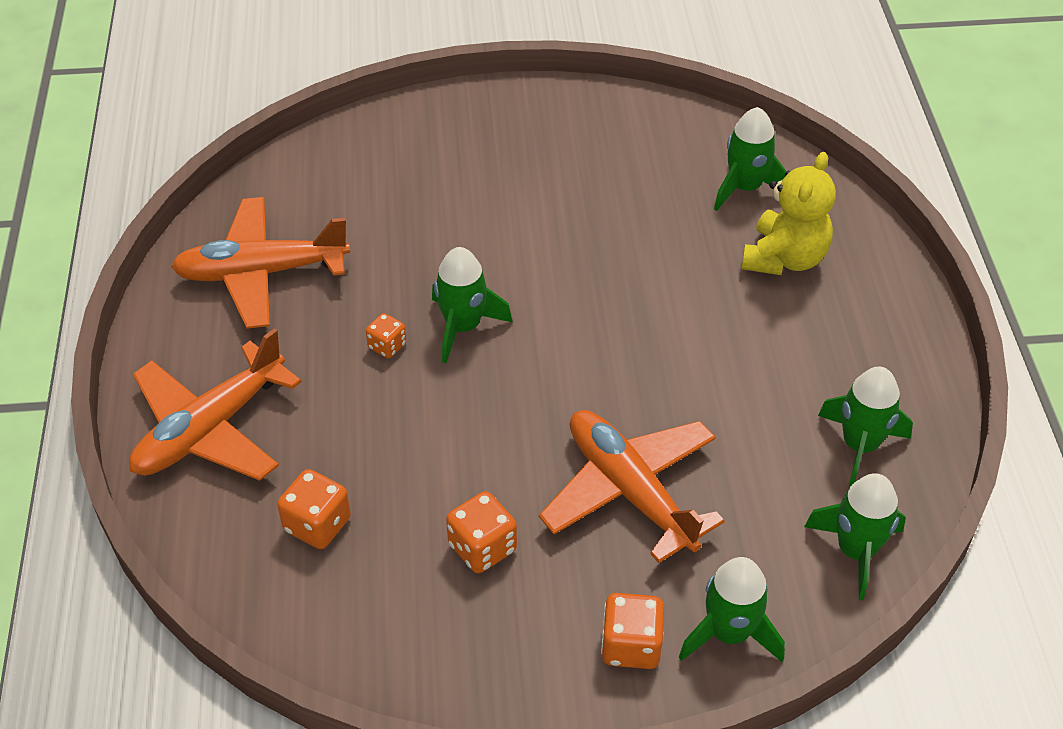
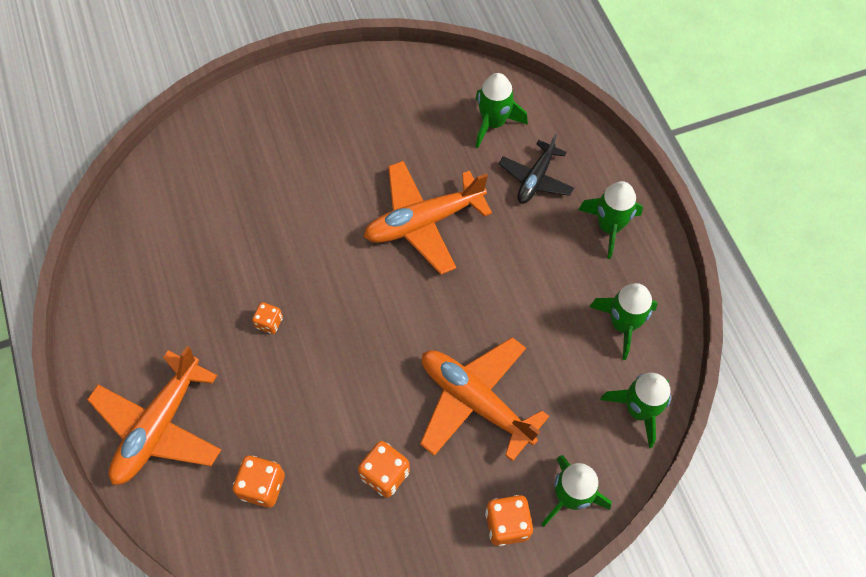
camera: 15 degrees left, 15 degrees up
orange plane [171,197,350,329] -> orange plane moved to [364,161,492,275]
green rocket [432,247,513,363] -> green rocket moved to [578,181,643,259]
yellow teddy bear [742,152,836,275] -> black plane [499,134,574,203]

